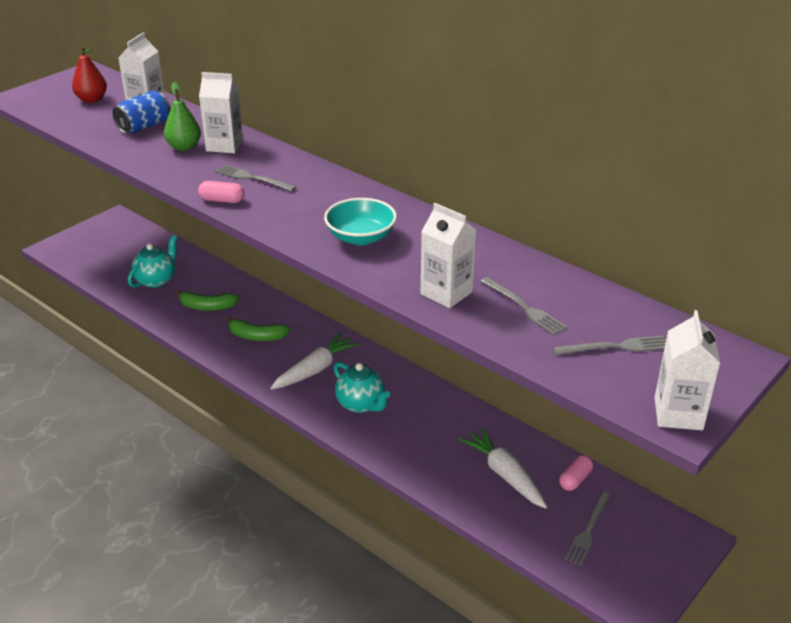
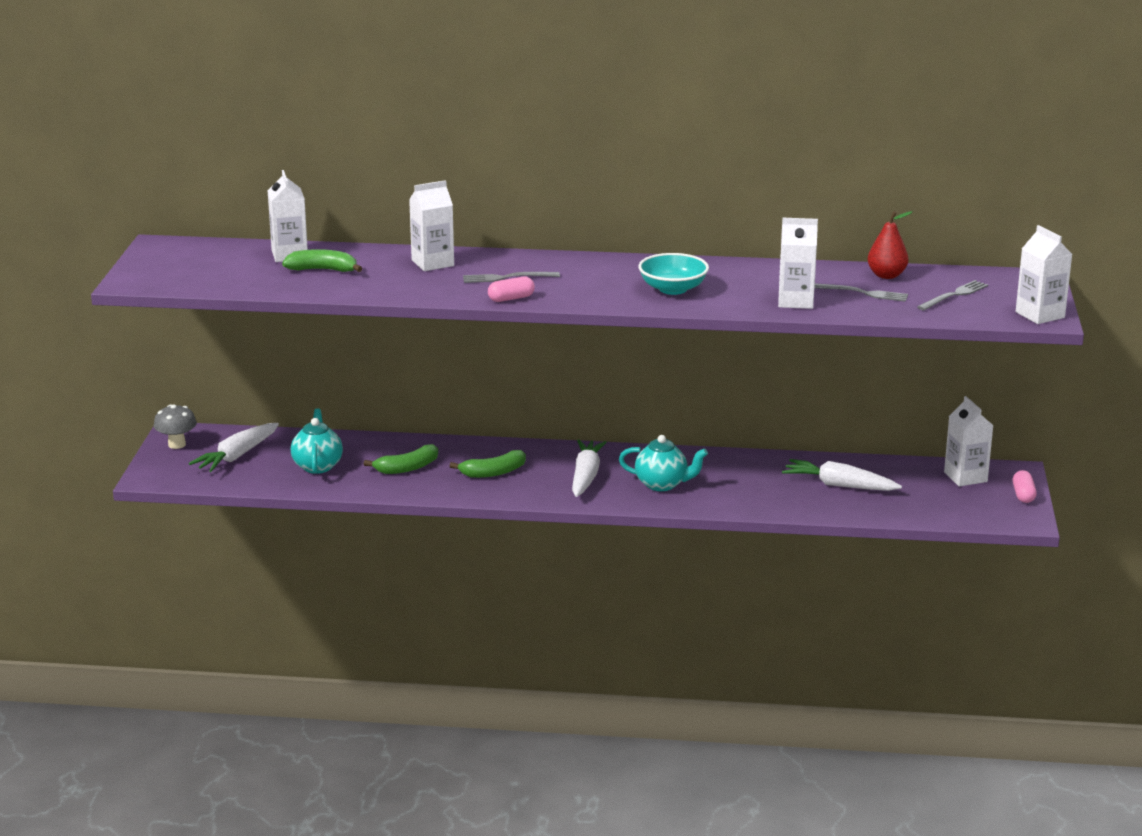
camera: 35 degrees left, 10 degrees down
red pear [72,46,107,103] -> red pear moved to [867,211,912,279]
blue can [112,90,170,134] -> green banana [282,249,363,272]
green pear [164,82,201,151] -> none
pink capsule [559,455,593,491] -> pink capsule moved to [1013,470,1037,503]
grey fork [565,491,611,566] -> none
none -> grey mushroom [153,404,197,449]
none -> white carrot [189,423,279,472]
none -> white carton [944,396,994,487]

